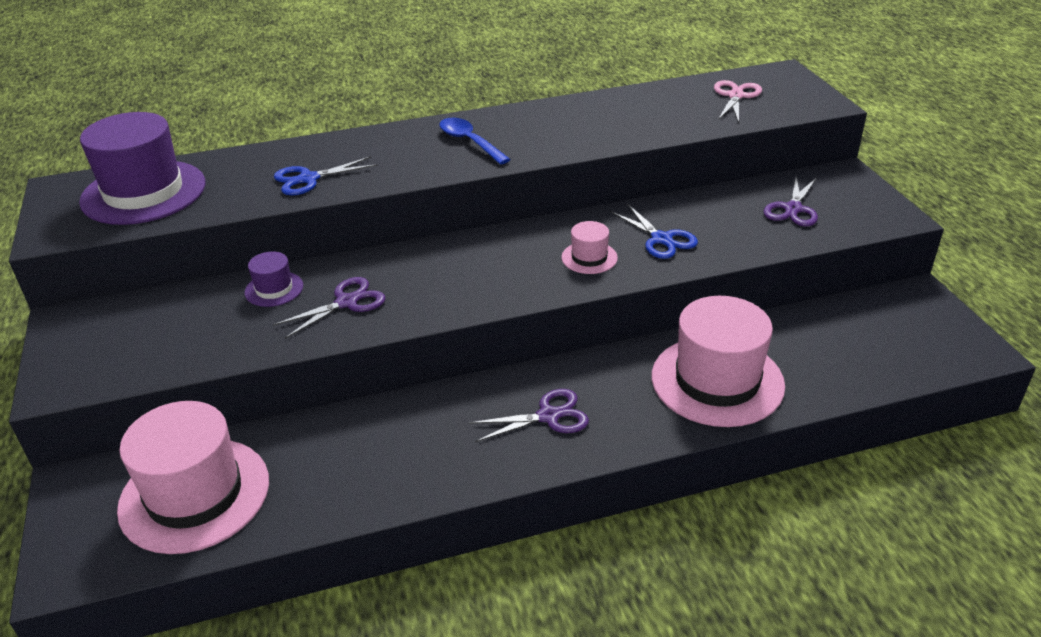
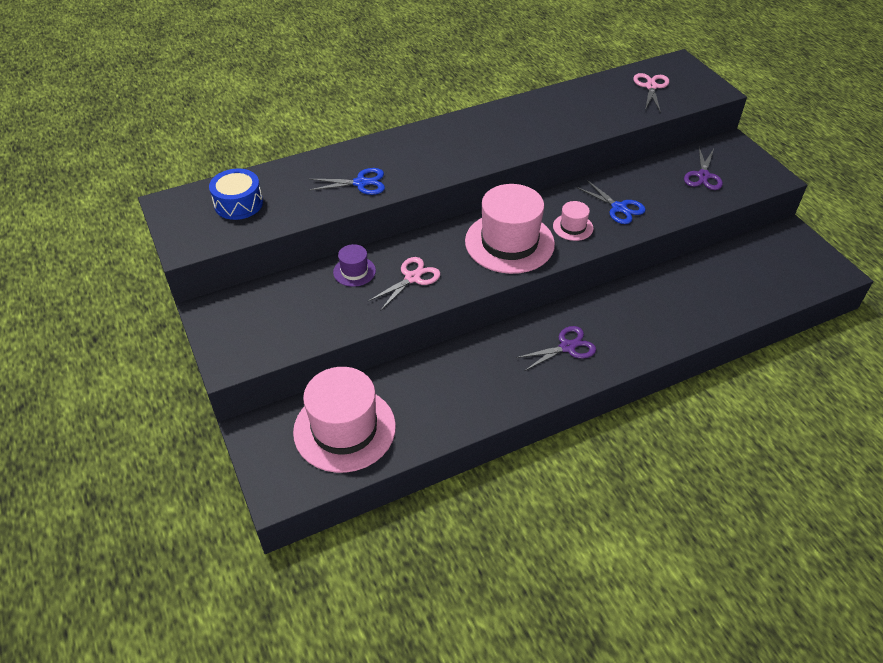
camera: 10 degrees left, 10 degrees up
purple hat [79,112,206,225] -> blue drum [209,169,263,220]
purple scissors [273,277,386,339] -> pink scissors [368,257,440,311]
blue scissors [274,156,378,196] -> blue scissors turned 150 degrees counterclockwise [308,168,385,195]
blue spoon [439,118,511,165] -> none
pink hat [652,296,785,427] -> pink hat moved to [465,184,555,274]

